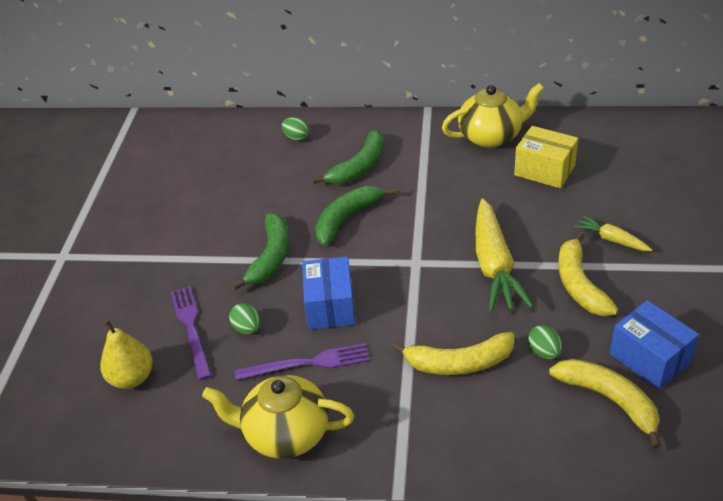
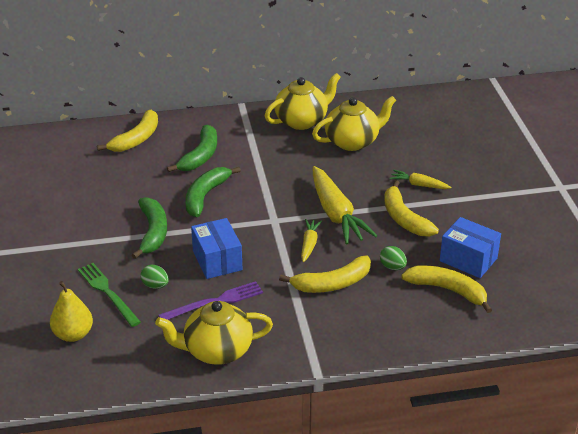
camera: 20 degrees left, 5 degrees down
purple fork [171,286,212,380] -> green fork [78,263,141,327]
green egg [282,117,310,141] -> yellow banana [97,110,158,152]
yellow box [514,126,578,188] -> yellow teapot [312,96,396,151]
none -> yellow carrot [301,219,322,262]

